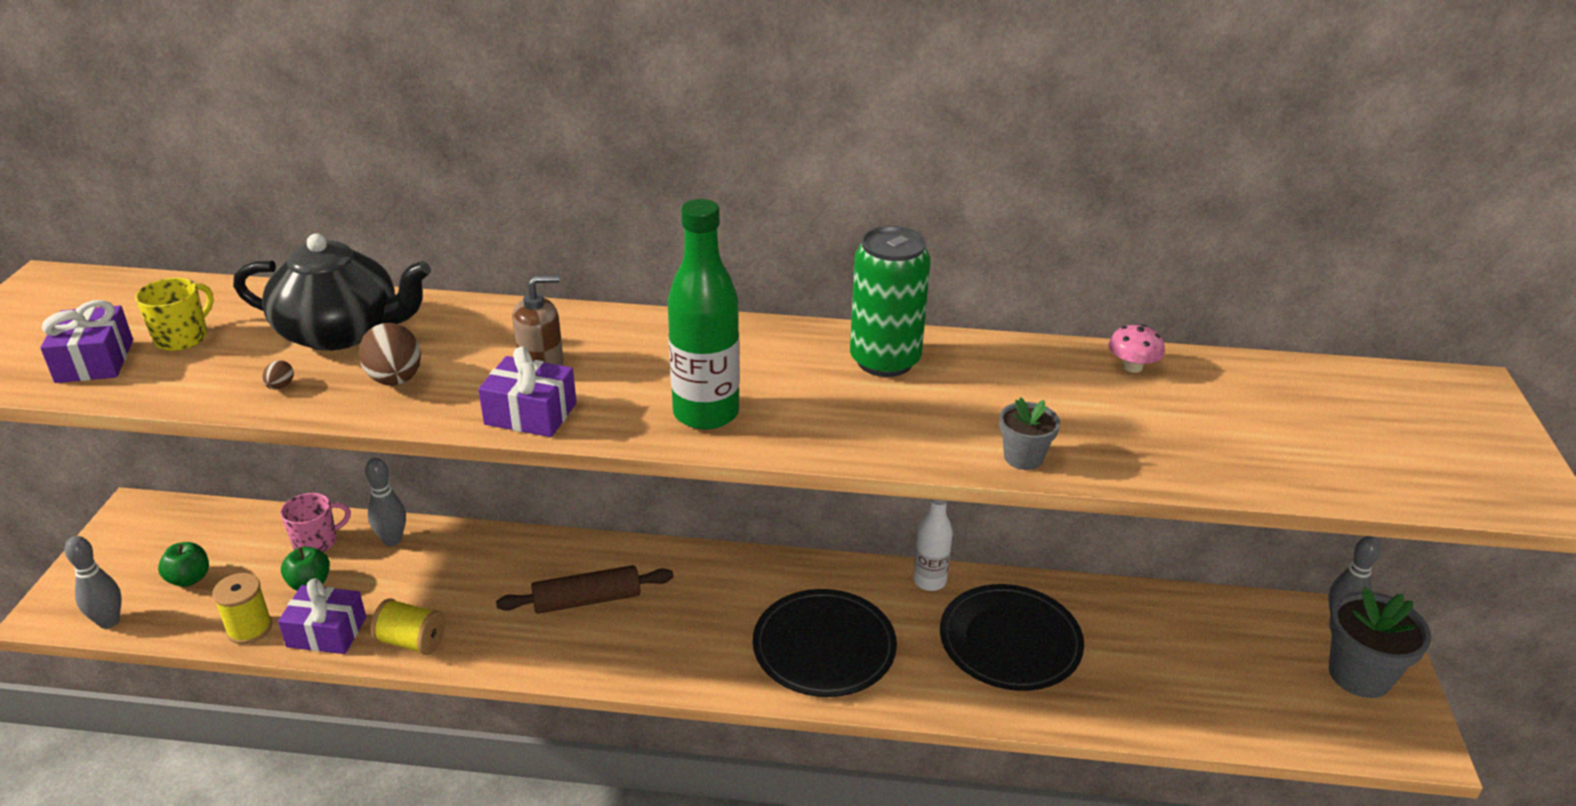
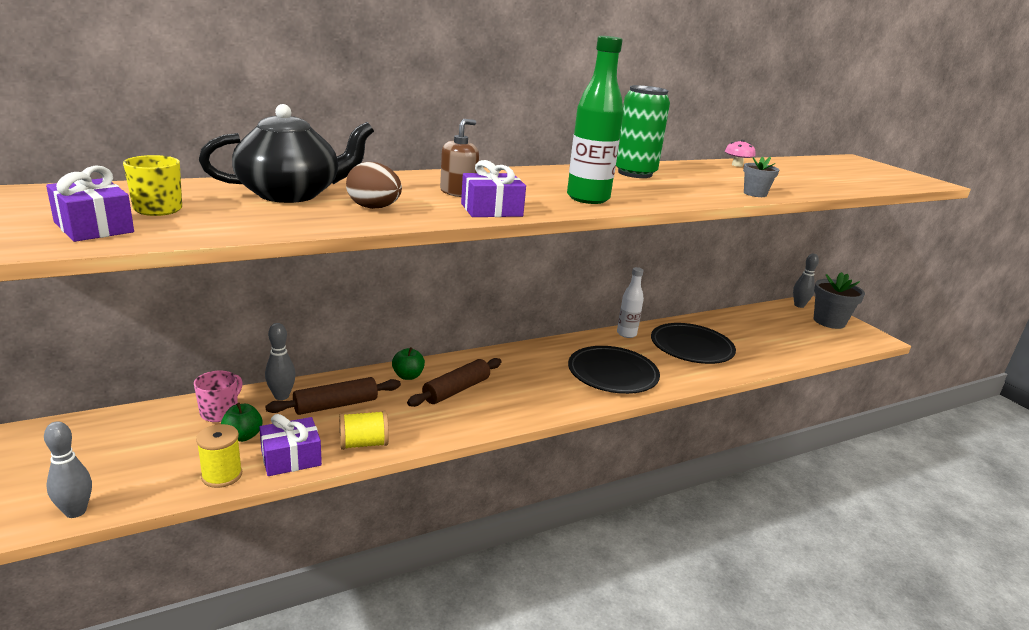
camera: 35 degrees left, 10 degrees down
green apple [158,542,209,587] -> green apple moved to [392,347,425,380]
brown egg [262,360,294,389] -> none
none -> brown rolling pin [265,377,401,415]

